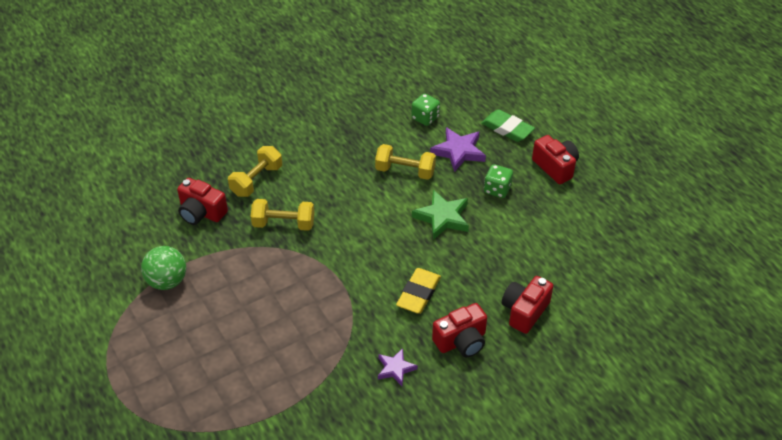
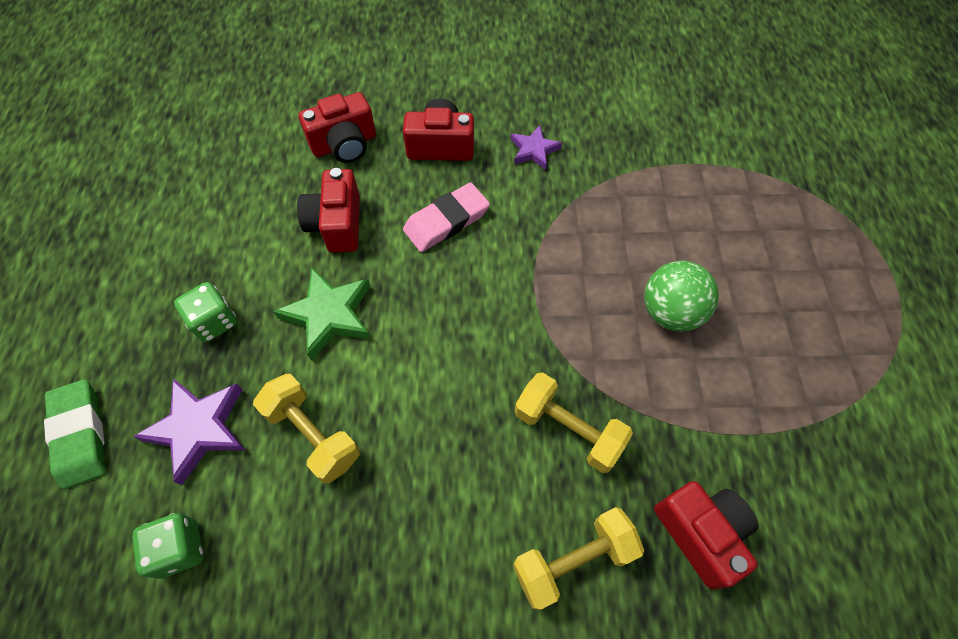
camera: 150 degrees left, 15 degrees up
green ball [141,246,186,290] -> green ball moved to [644,261,719,331]
yellow eraser [396,268,441,314] -> pink eraser [403,182,490,252]
red camera [532,135,579,184] -> red camera moved to [297,168,360,253]

